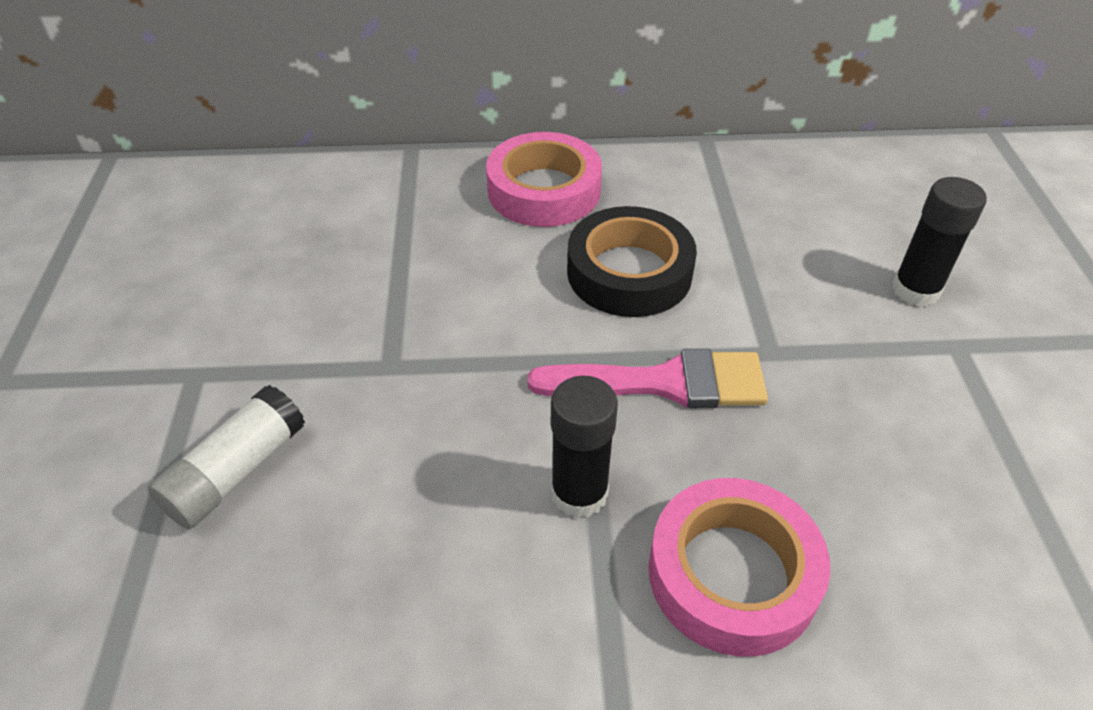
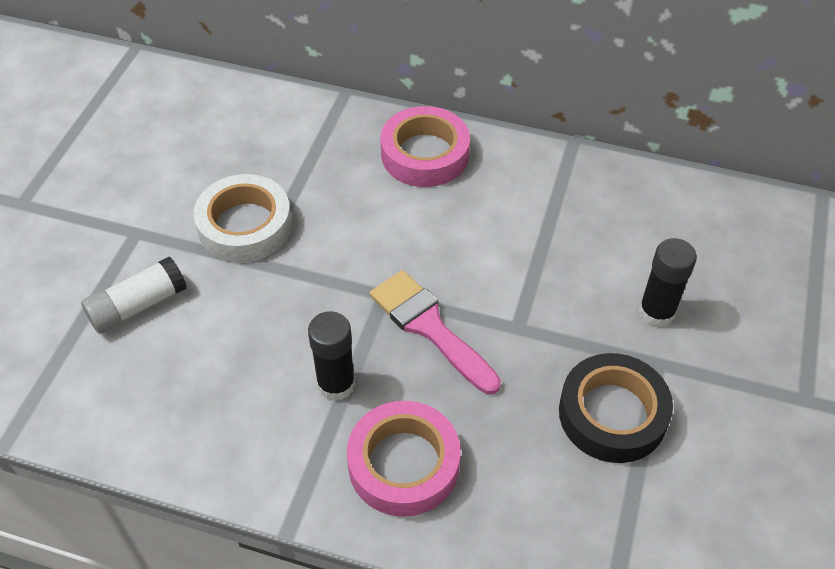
camera: 20 degrees right, 5 degrees up
pink brush [528,349,768,408] -> pink brush turned 150 degrees counterclockwise [370,270,501,394]
black tape [567,206,697,317] -> black tape moved to [559,353,673,463]
none -> white tape [194,174,292,263]

